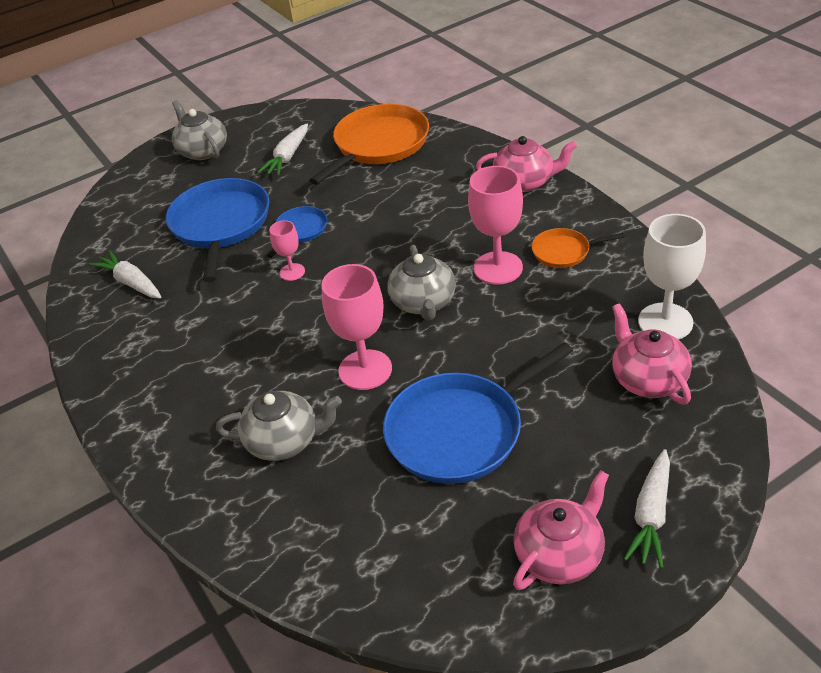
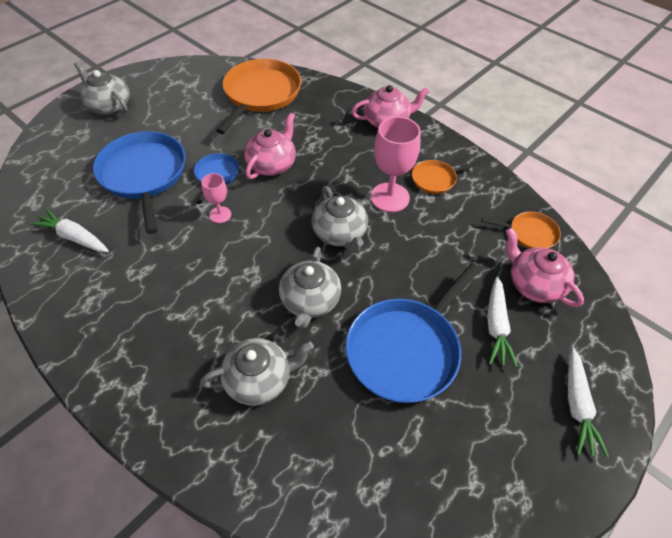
camera: 20 degrees left, 10 degrees up
white carrot [257,124,308,176] -> white carrot moved to [487,276,518,367]
pink goblet [322,264,392,390] -> grey teapot [279,247,341,329]
pink teapot [513,471,609,590] -> pink teapot moved to [244,113,296,179]
white goblet [638,214,706,340] -> orange pan [482,212,561,249]

